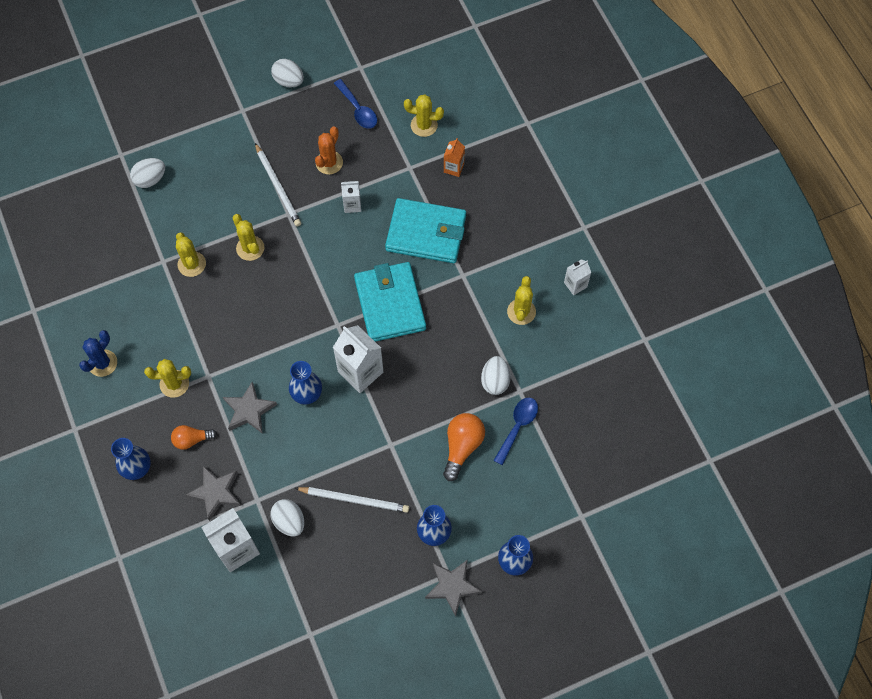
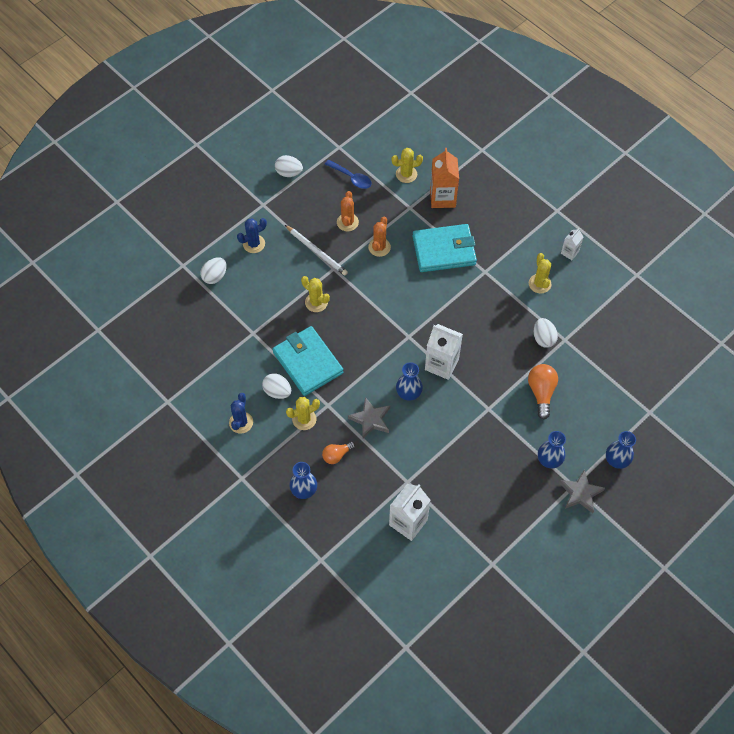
camera: 20 degrees left, 5 degrees down
yellow cactus [176,232,206,277] -> none
grey star [186,466,241,521] -> none
white egg [270,499,304,537] -> white egg moved to [262,373,291,399]
white pencil [295,487,409,513] -> none
white carton [341,181,361,213] -> orange cactus [368,217,391,257]
turquoise wallet [354,262,426,342] -> turquoise wallet moved to [273,326,343,396]
orange carton [444,138,465,177] -> orange carton [430,148,459,208], size x1.86
blue spoon [493,398,538,465] -> none
none -> blue cactus [237,218,267,253]

